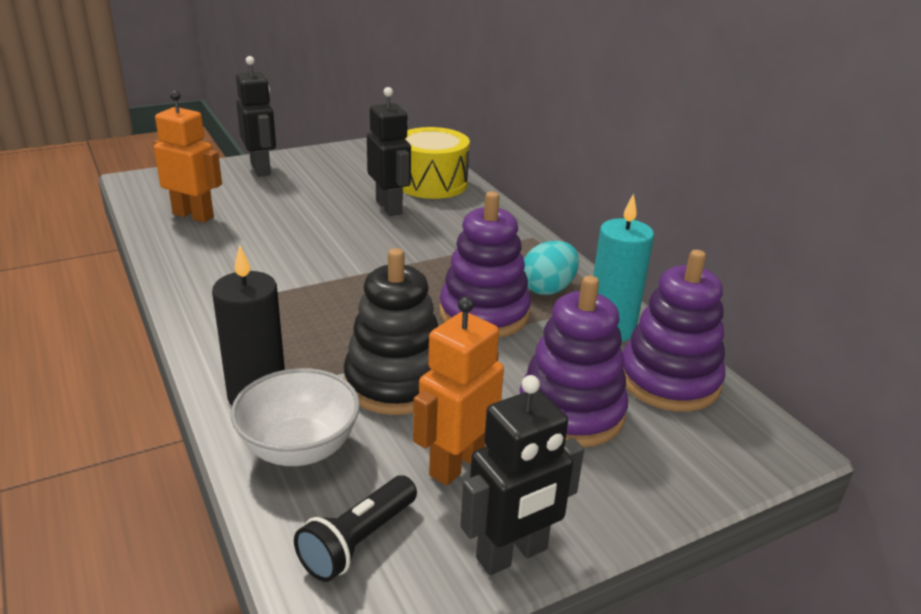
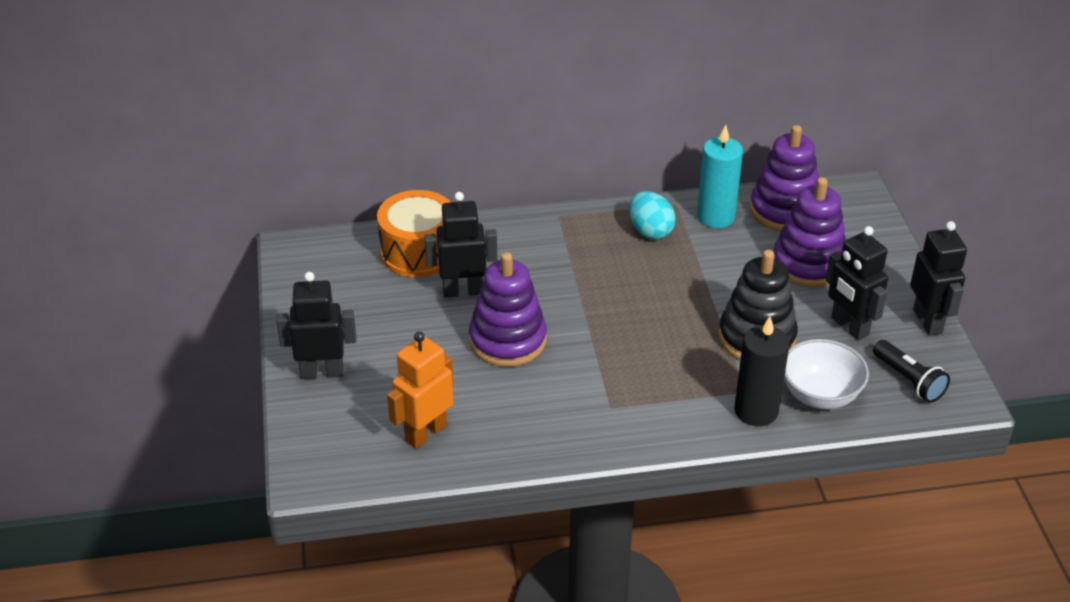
camera: 70 degrees left, 10 degrees up
yellow drum [402,127,470,199] -> orange drum [377,190,451,277]
orange robot [413,296,504,486] -> black robot [825,226,888,340]
purple stacking toy [439,191,531,338] -> purple stacking toy moved to [469,252,547,367]

